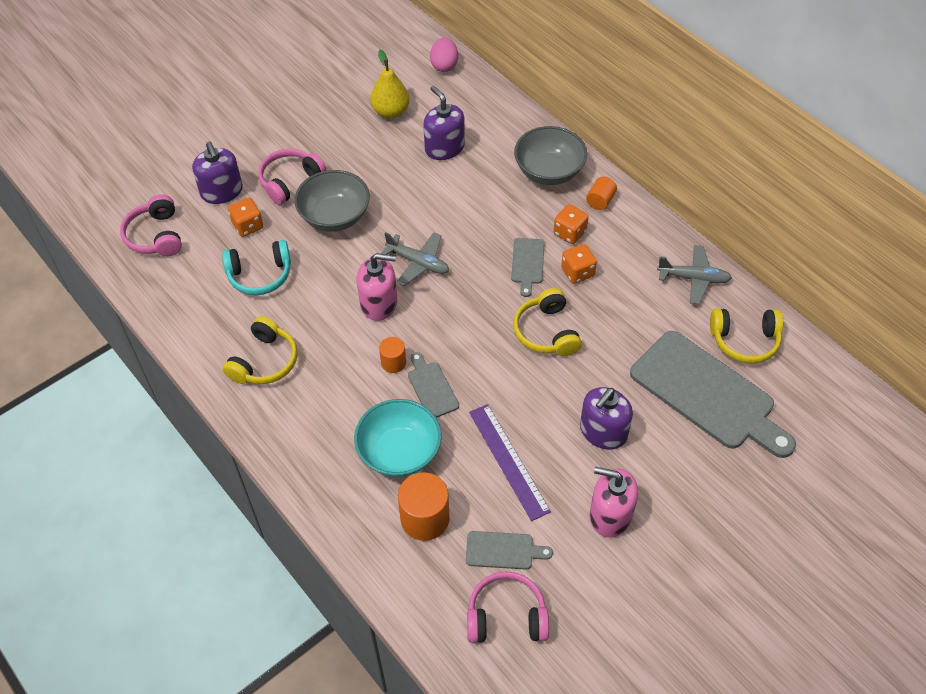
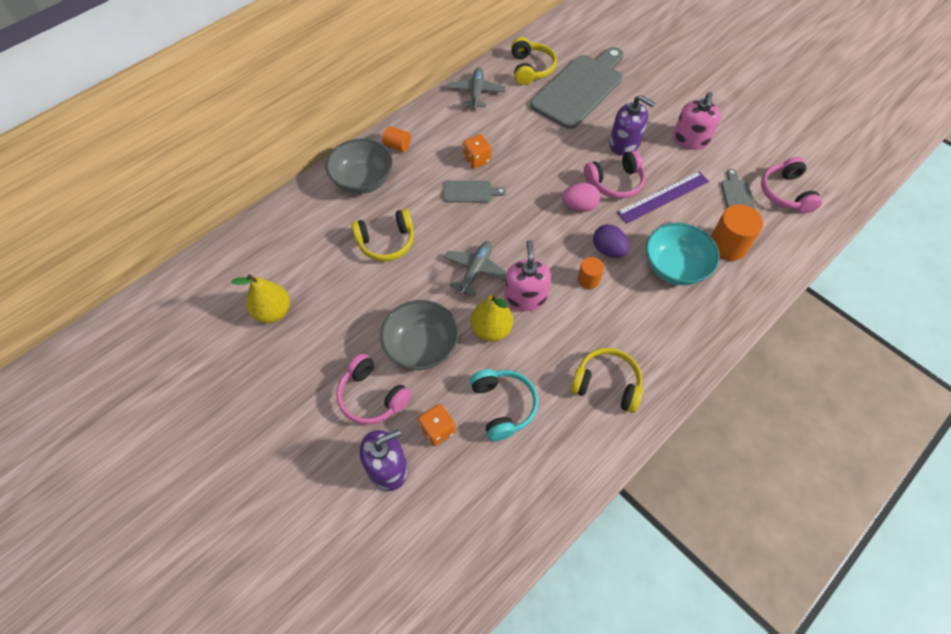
camera: 95 degrees left, 5 degrees up
pink headphones [120,194,182,256] -> pink headphones moved to [584,150,645,199]
grey cutting board [408,352,459,418] -> purple egg [593,224,629,258]
purple soap dispenser [423,86,465,160] -> none
pink egg [430,37,458,72] -> pink egg moved to [562,183,600,212]
yellow headphones [513,288,582,356] -> yellow headphones moved to [351,209,414,261]
orange dice [553,204,589,244] -> none
none -> yellow pear [470,294,513,341]

